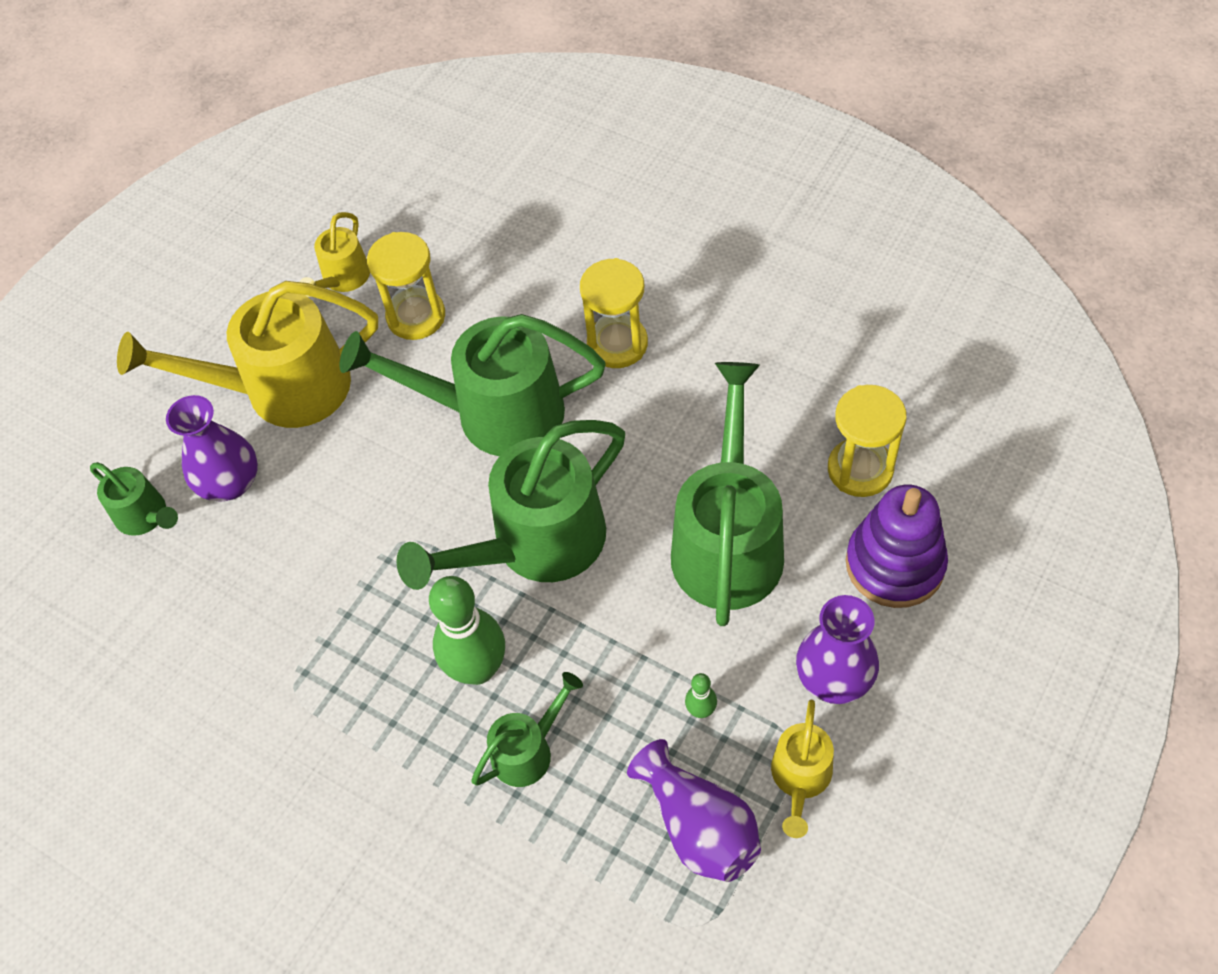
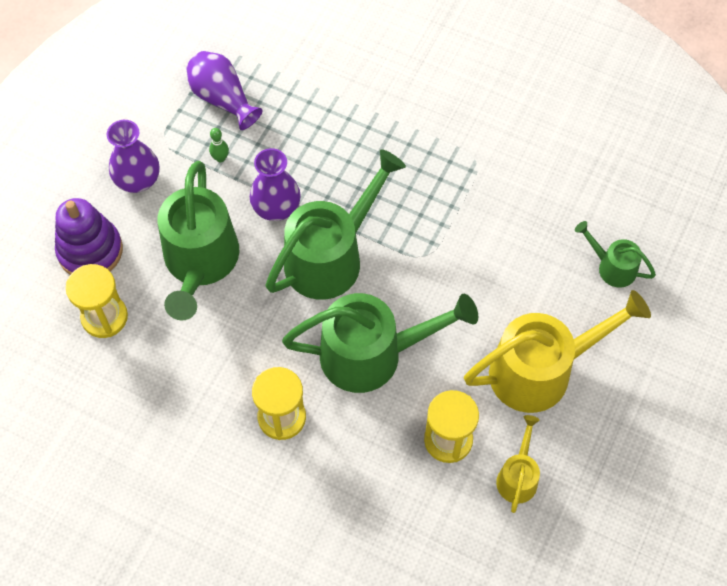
camera: 170 degrees right, 5 degrees up
purple vase [166,395,258,502] -> purple vase moved to [250,148,301,221]
green bowling pin [429,576,505,685] -> none
green watering can [471,672,583,787] -> none
yellow watering can [771,700,834,838] -> none

